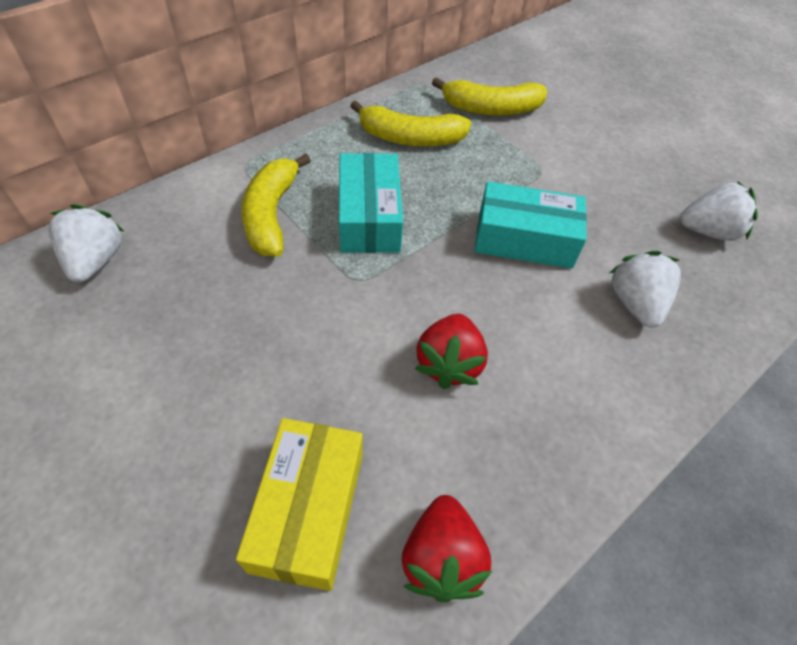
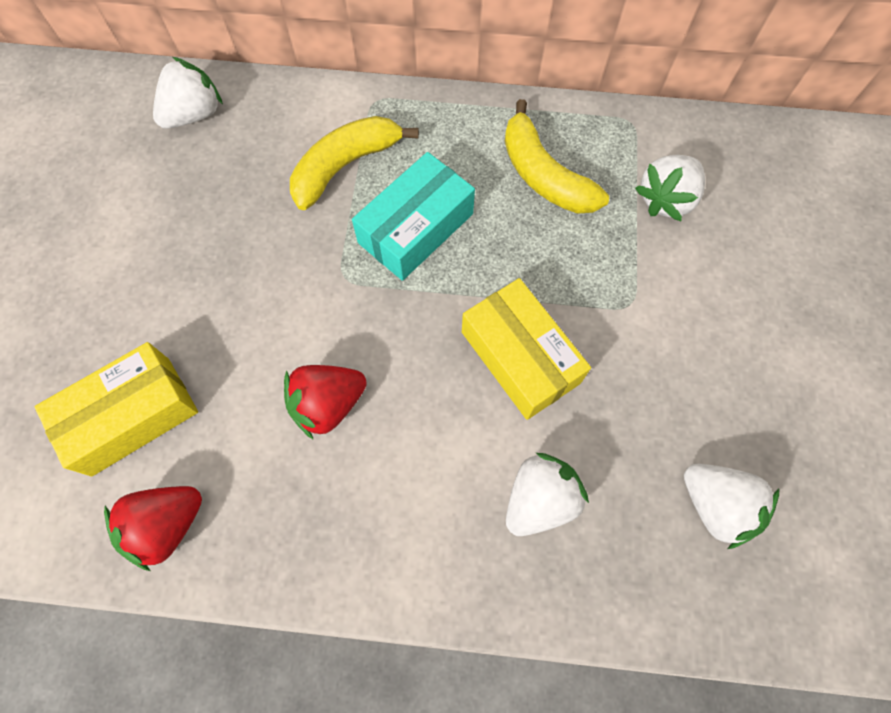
camera: 50 degrees right, 15 degrees up
yellow banana [432,77,547,116] -> white strawberry [635,155,705,221]
turquoise box [475,181,587,269] -> yellow box [462,278,591,420]

